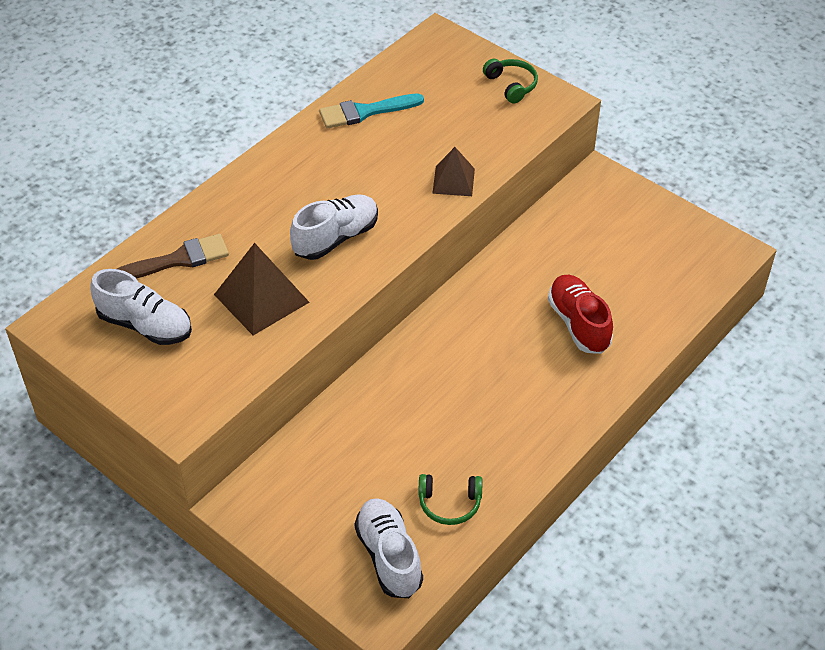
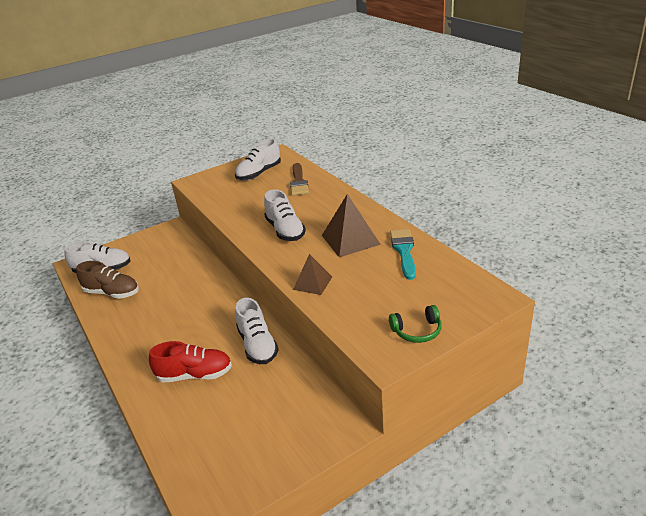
camera: 110 degrees right, 15 degrees down
brown pyramid [214,243,310,335] -> brown pyramid moved to [322,194,381,257]
green headphones [418,474,482,525] -> brown shoe [76,261,139,299]
none -> white shoe [235,298,279,364]

